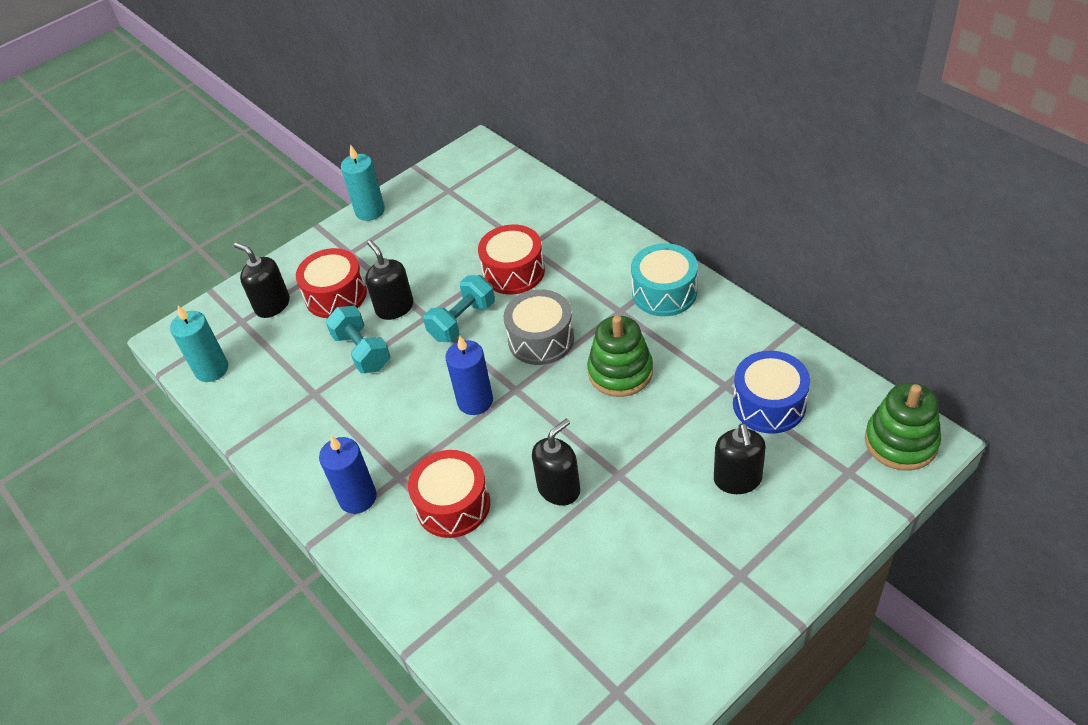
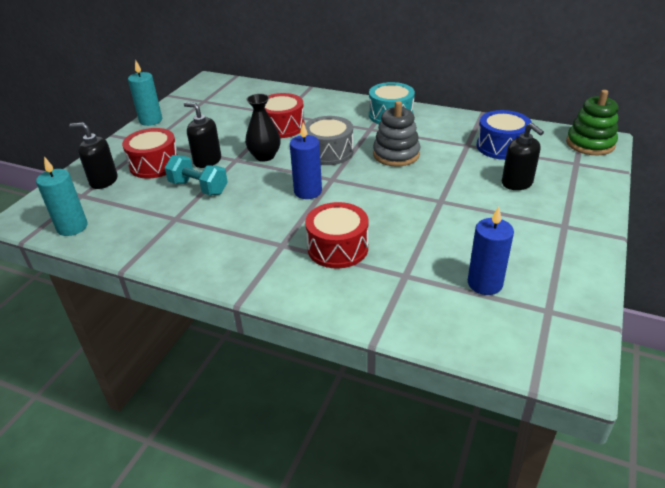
camera: 30 degrees left, 10 degrees down
blue candle [319,435,377,514] -> blue candle moved to [468,207,514,295]
turquoise dumbbell [423,275,495,342] -> black vase [245,94,281,161]
black soap dispenser [532,419,580,505] -> none
green stacking toy [587,315,653,397] -> grey stacking toy [373,101,420,167]

